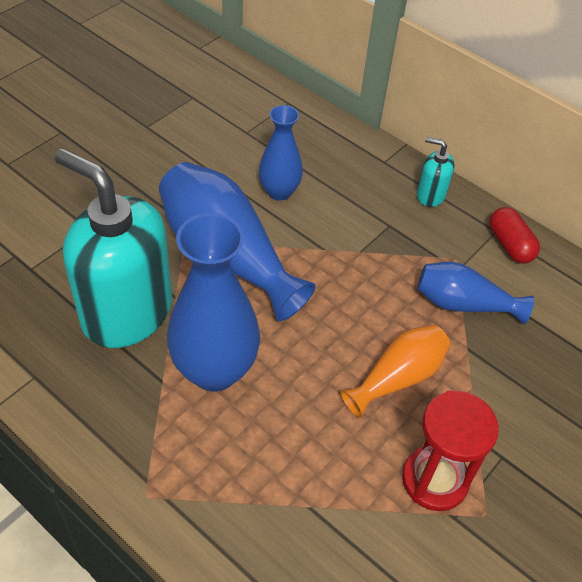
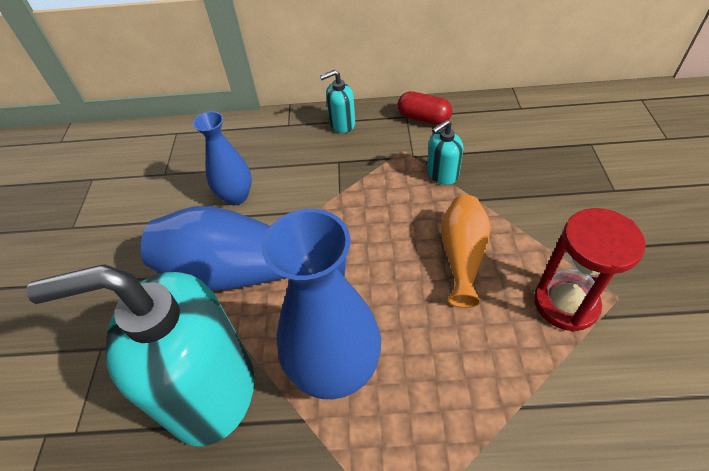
camera: 35 degrees left, 0 degrees up
blue vase [417,262,534,324] -> turquoise soap dispenser [427,120,463,185]

